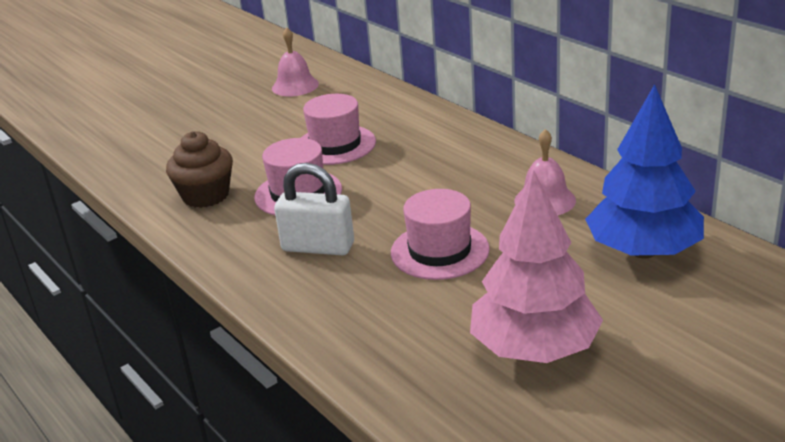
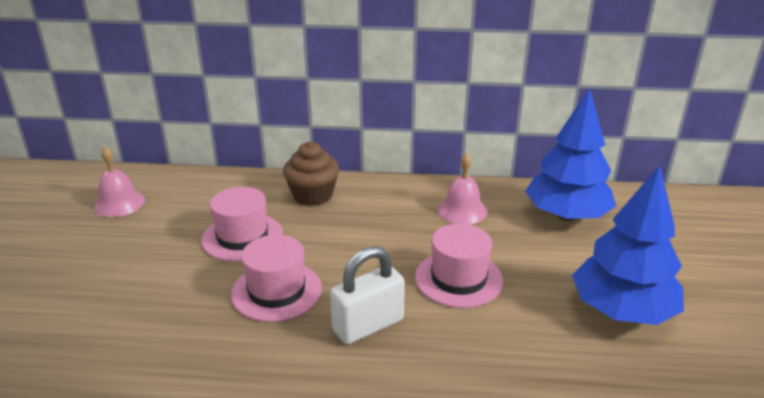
camera: 50 degrees left, 0 degrees up
brown cupcake [166,131,233,208] -> brown cupcake moved to [283,142,339,206]
pink tree [470,170,603,363] -> blue tree [572,165,684,325]

